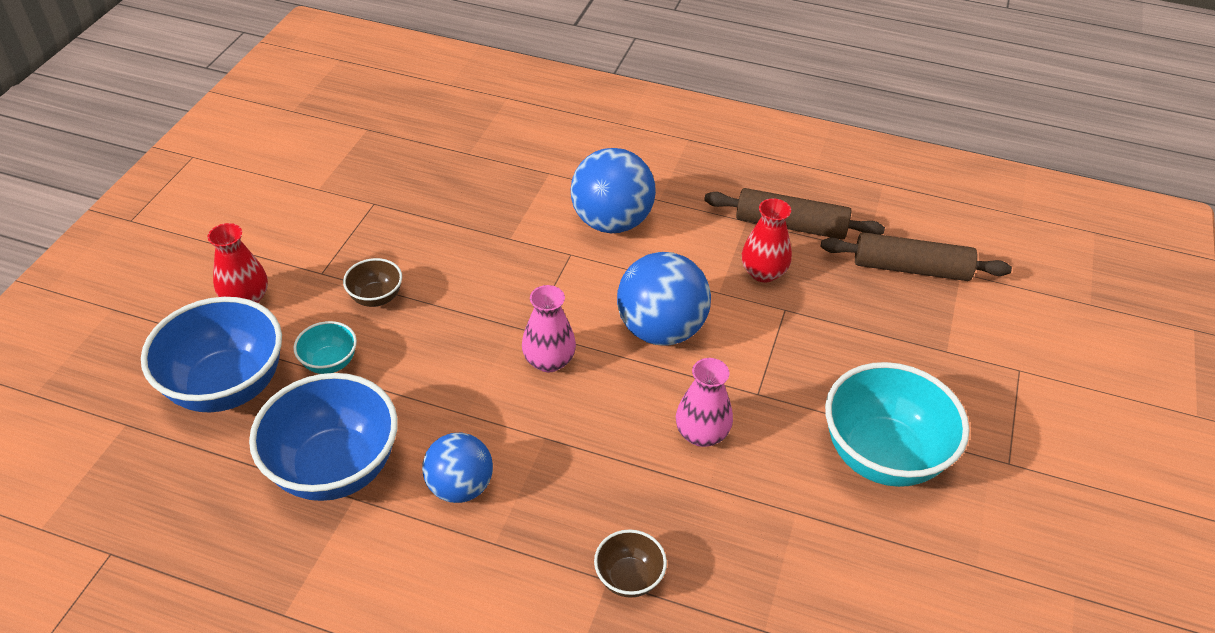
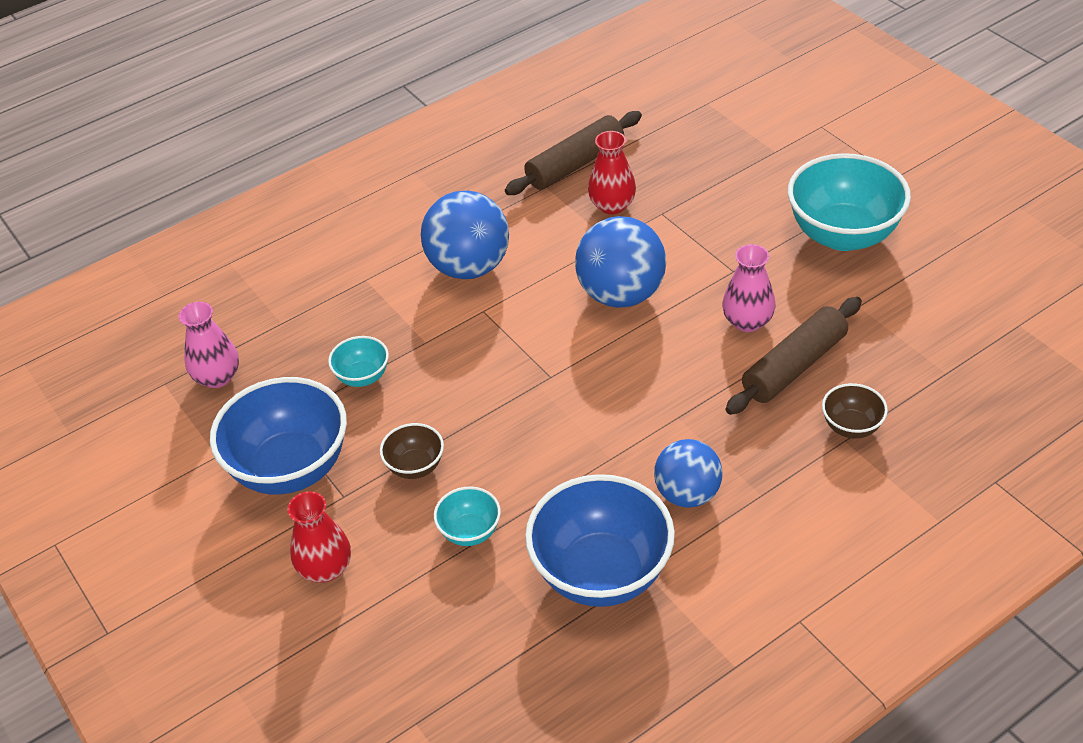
camera: 50 degrees left, 0 degrees up
blue bowl [141,297,282,412] -> blue bowl moved to [210,377,347,495]
pink vase [522,285,576,372] -> pink vase moved to [179,302,239,388]
brown rolling pin [821,232,1012,281] -> brown rolling pin moved to [726,297,862,415]
none -> turquoise bowl [328,336,389,387]

